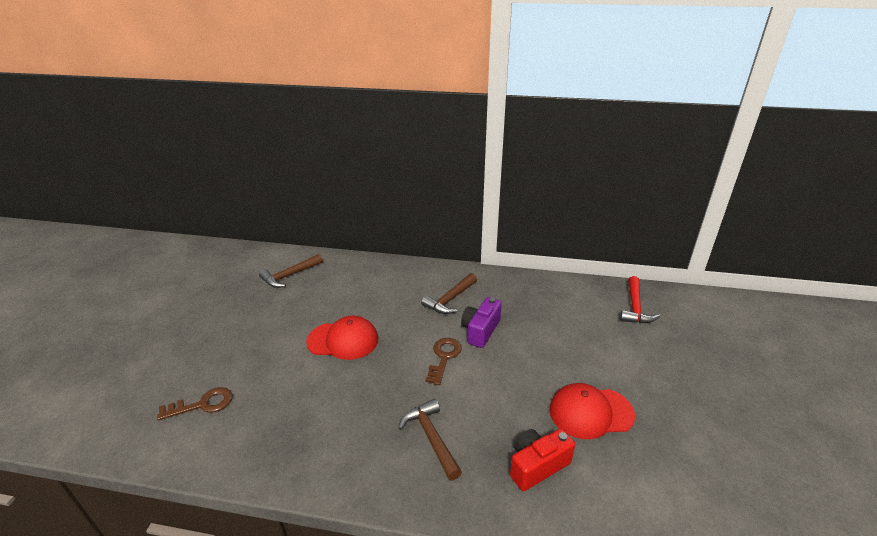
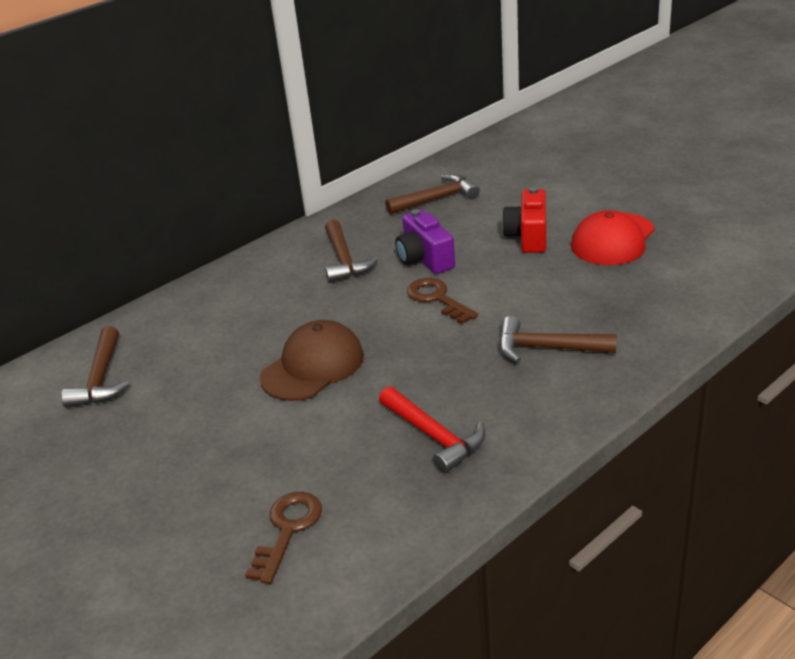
camera: 50 degrees left, 0 degrees up
red cap [306,316,378,360] -> brown cap [260,320,364,401]
red camera [510,429,575,491] -> red camera moved to [502,187,546,253]
red hammer [620,276,660,323] -> red hammer moved to [379,386,485,473]
none -> brown hammer [385,174,480,214]

